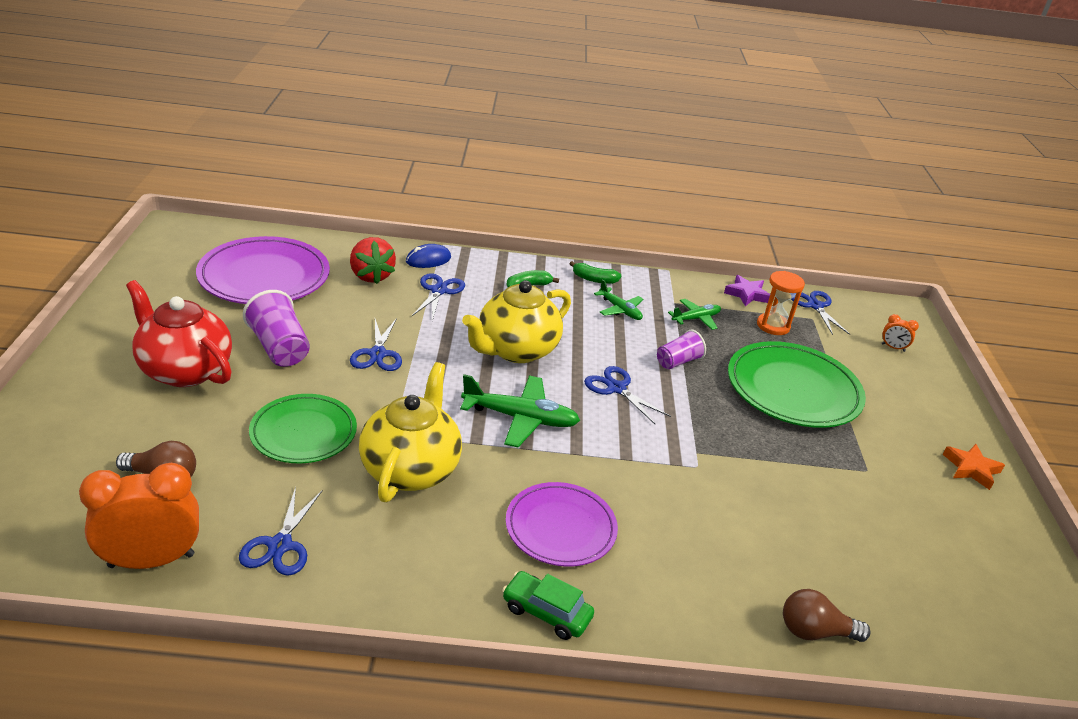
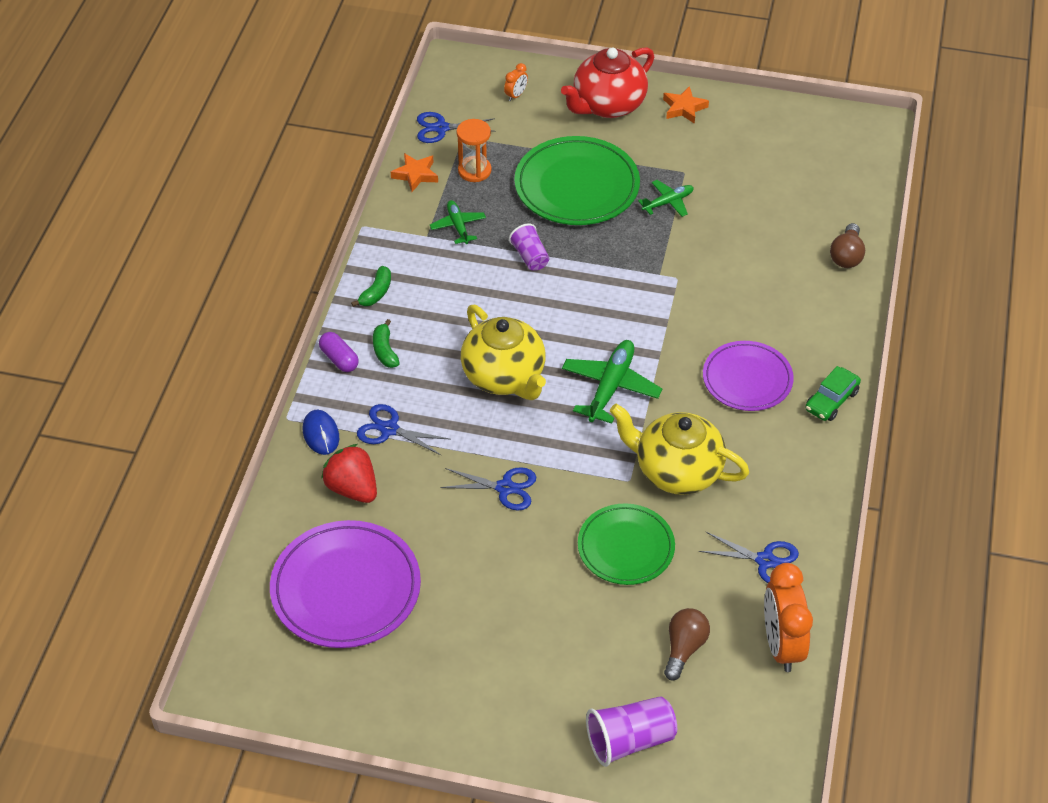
camera: 75 degrees left, 15 degrees up
red teapot [126,280,232,387] -> red teapot moved to [561,47,654,118]
purple cup [243,290,310,367] -> purple cup moved to [586,696,677,767]
red strawberry [350,237,396,284] -> red strawberry turned 120 degrees counterclockwise [321,444,377,503]
blue scissors [584,366,671,424] -> none
green plane [594,279,644,320] -> green plane moved to [638,180,694,217]
purple star [724,275,770,307] -> orange star [391,153,438,192]
none -> purple capsule [319,332,359,372]

